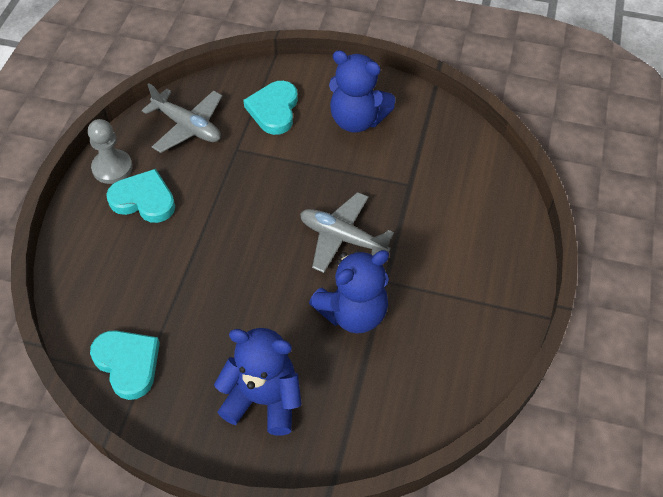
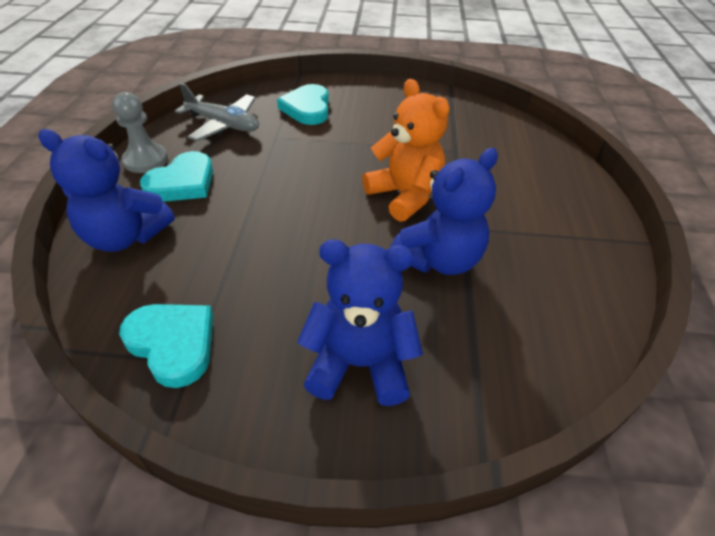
camera: 10 degrees left, 10 degrees down
turquoise heart [106,169,175,223] -> turquoise heart turned 120 degrees clockwise [140,151,213,202]
grey plane [300,192,394,273] -> orange teddy bear [362,79,450,222]
blue teddy bear [329,50,396,133] -> blue teddy bear moved to [38,129,174,252]

